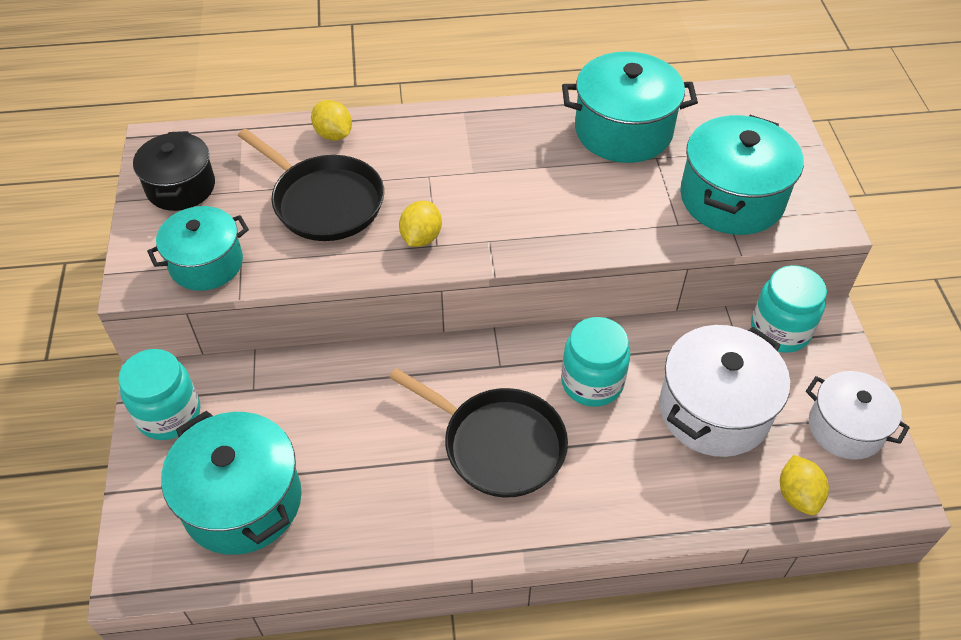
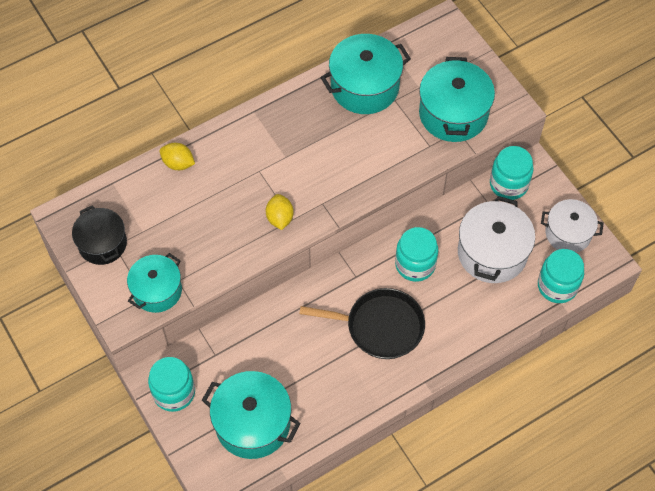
camera: 25 degrees left, 10 degrees up
black pan [238,129,384,241] -> none
yellow lemon [780,455,829,515] -> turquoise jar [538,249,584,303]

